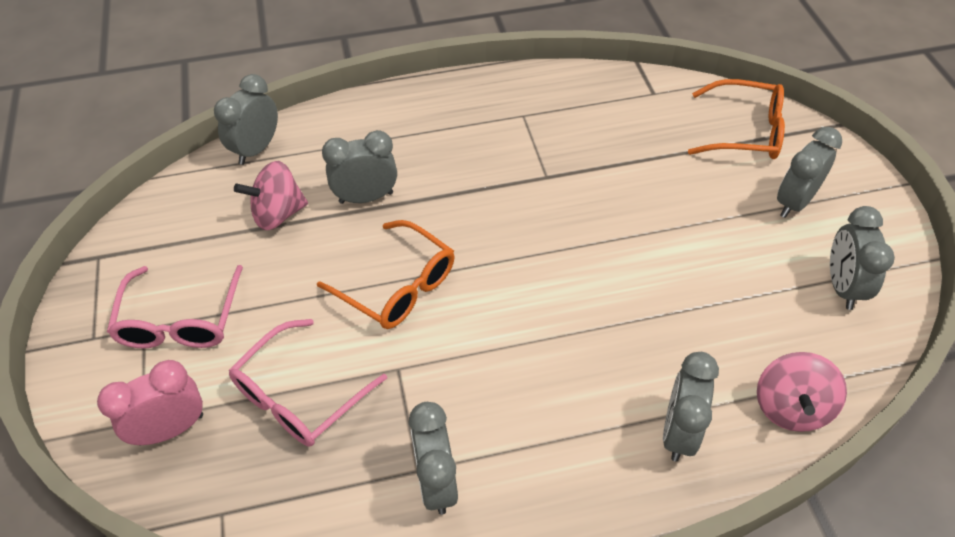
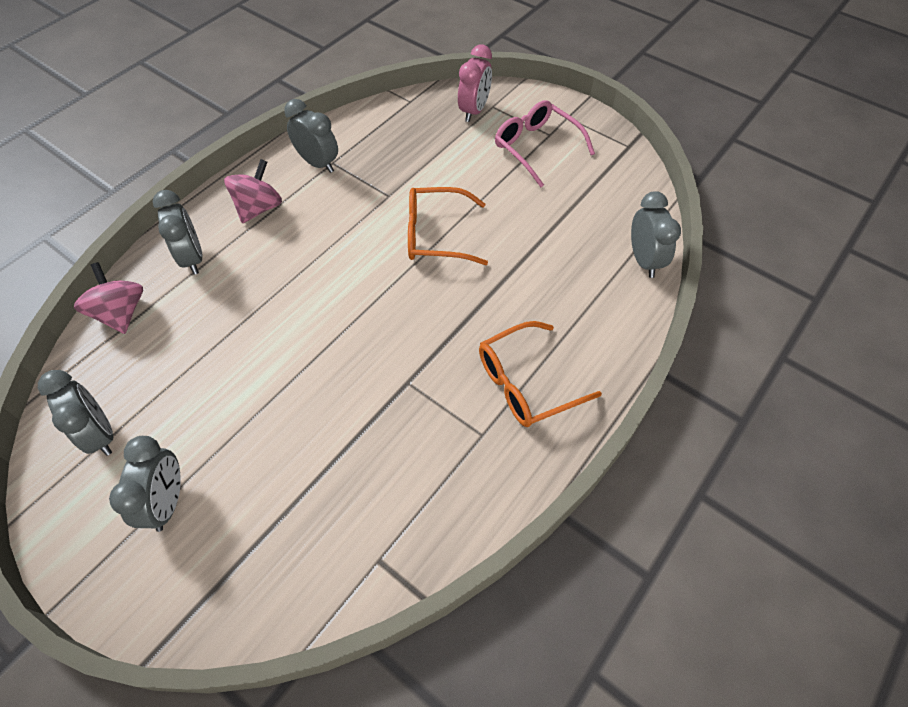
camera: 140 degrees right, 5 degrees up
pink glasses [229,319,387,446] -> none
pink spinning top [234,161,308,230] -> pink spinning top moved to [224,159,282,223]
grey clock [322,130,397,204] -> none
orange glasses [688,79,785,159] -> orange glasses moved to [479,321,602,427]

